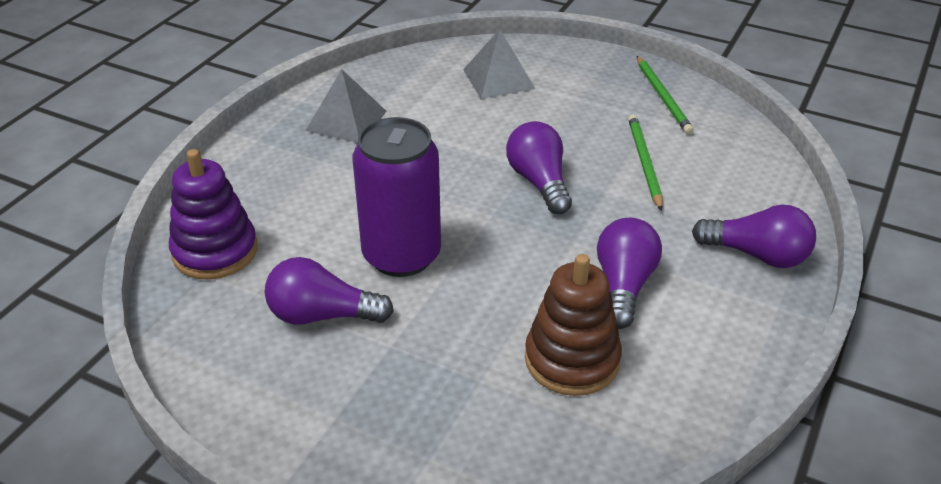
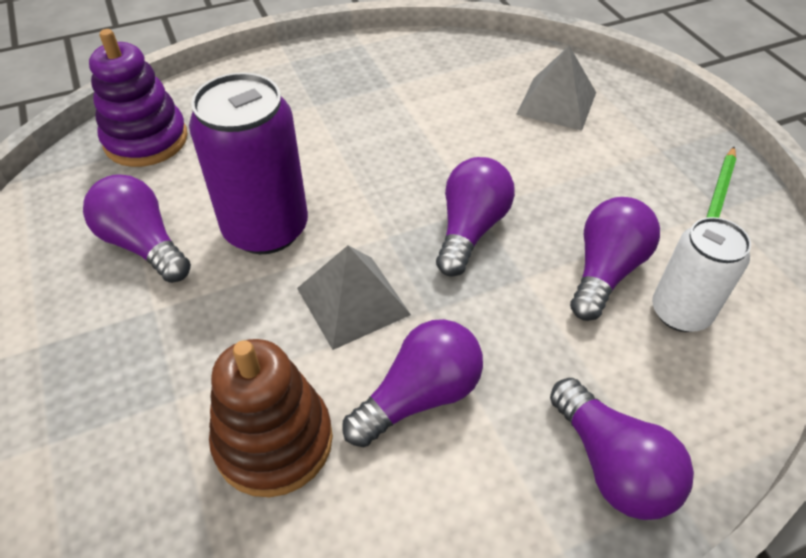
camera: 40 degrees right, 10 degrees up
grey pyramid [306,69,387,143] -> grey pyramid moved to [297,245,411,350]
green pencil [628,115,663,211] -> purple light bulb [570,197,660,321]
none -> white can [652,217,751,332]

